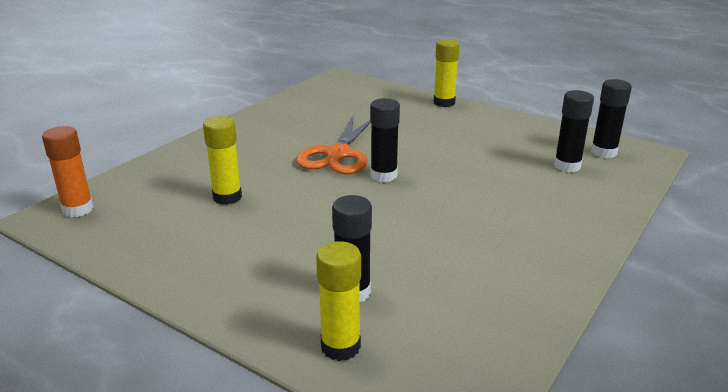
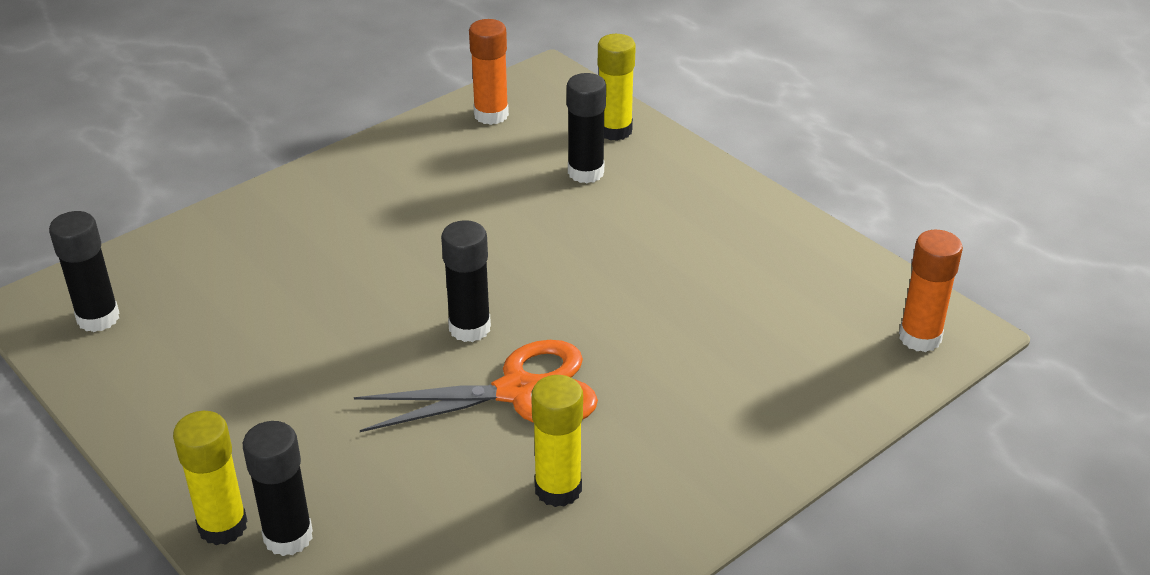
camera: 165 degrees left, 10 degrees up
yellow glue stick [203,116,242,205] -> yellow glue stick moved to [531,375,583,507]
orange scissors [296,116,371,174] -> orange scissors turned 45 degrees clockwise [354,340,598,432]
black glue stick [554,90,594,172] -> black glue stick moved to [243,421,313,556]
none -> orange glue stick [469,19,509,125]

